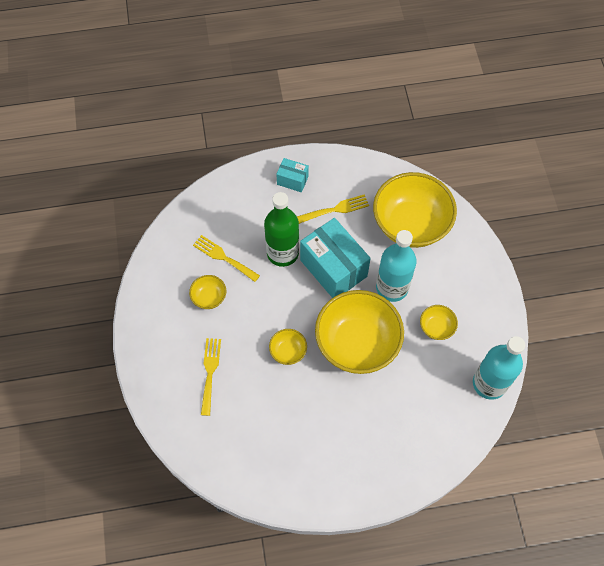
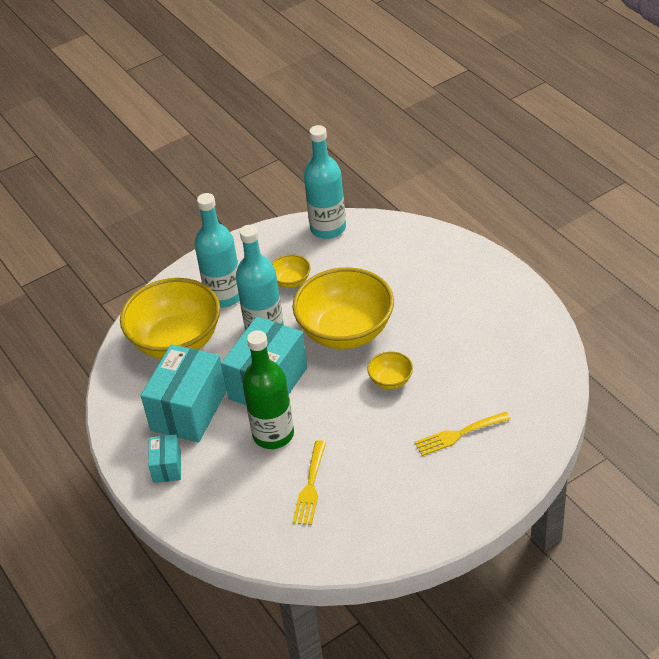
camera: 110 degrees left, 20 degrees down
yellow bowl [189,275,226,309] -> none
yellow fork [297,194,369,224] -> turquoise box [141,344,227,442]
none -> turquoise bottle [195,193,239,308]

